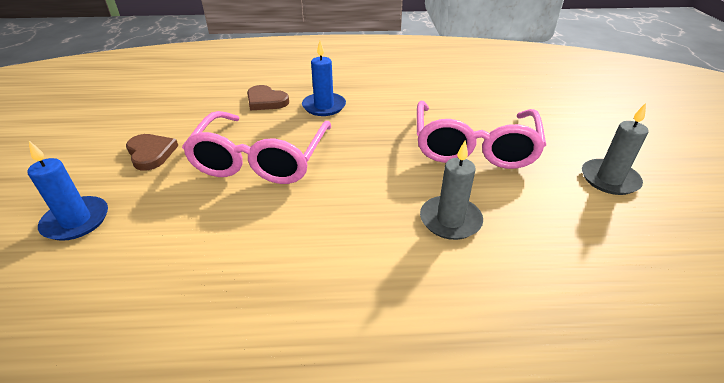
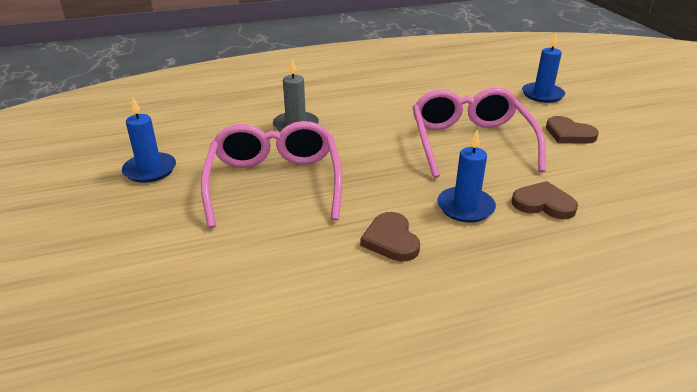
camera: 165 degrees right, 5 degrees down
grey candle [582,103,649,195] -> blue candle [122,97,176,183]
none -> brown heart [360,212,420,262]

